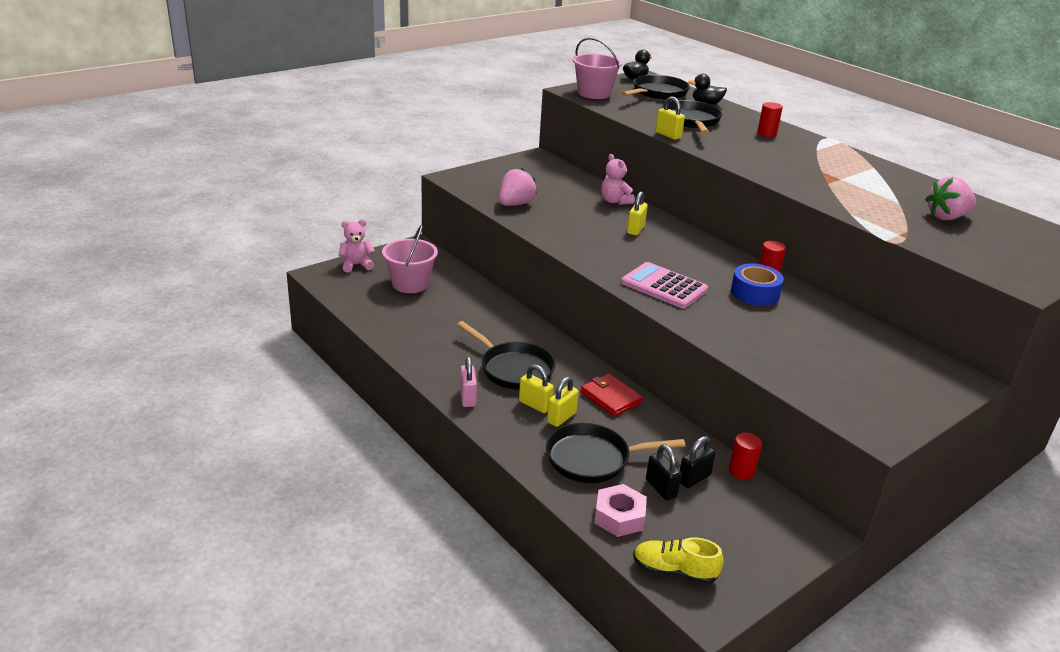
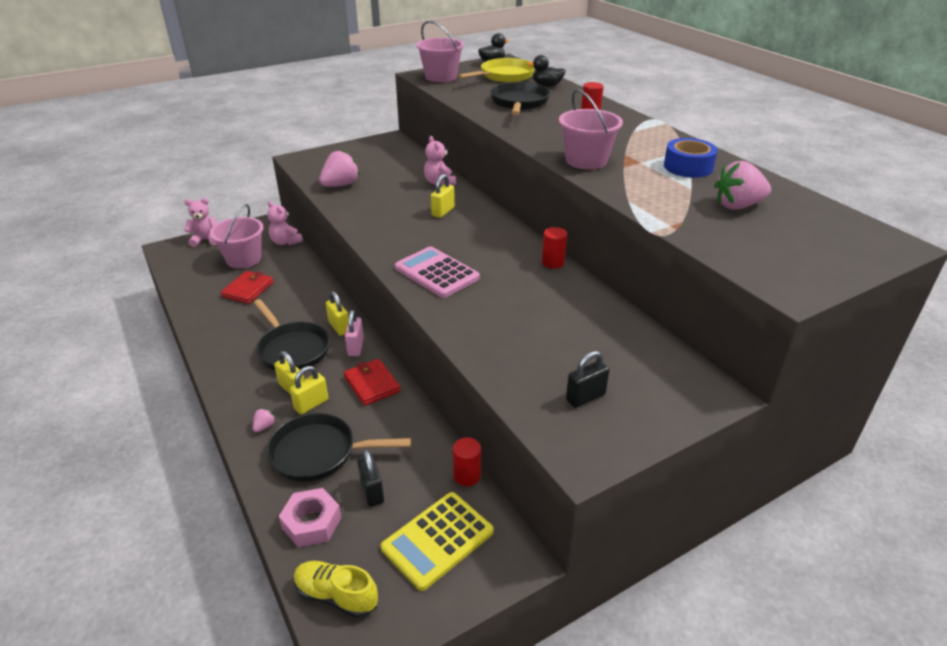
camera: 10 degrees right, 5 degrees up
pink padlock [460,357,477,407] -> pink padlock moved to [345,310,364,356]
black pan [621,75,690,100] -> yellow pan [458,58,535,82]
yellow padlock [656,96,685,140] -> yellow padlock moved to [326,291,349,336]
black padlock [680,436,716,488] -> black padlock moved to [566,351,610,408]
blue tape [731,264,784,306] -> blue tape moved to [664,138,718,178]
none -> red wallet [220,271,274,304]
none -> pink strawberry [253,409,275,432]
none -> pink teddy bear [267,201,303,245]
none -> yellow calculator [381,492,494,591]
none -> pink bucket [559,89,623,169]

